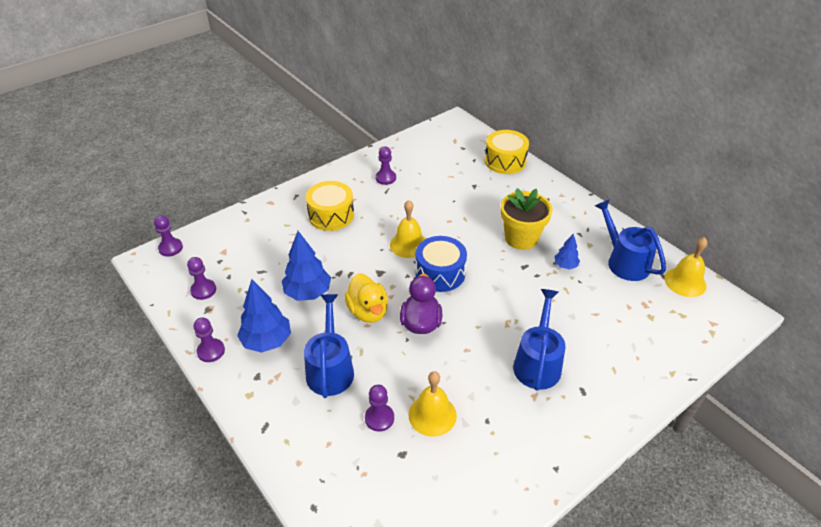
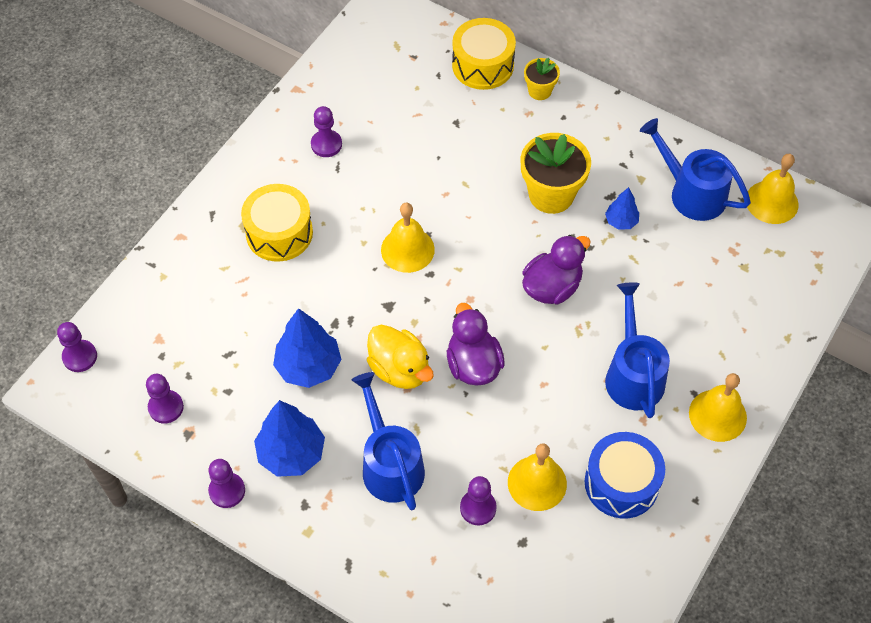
camera: 20 degrees left, 15 degrees up
blue drum [415,236,467,292] -> blue drum moved to [585,432,665,519]
none -> purple duck [522,235,591,305]
none -> yellow flower pot [524,58,560,100]
none -> yellow bell [689,373,747,442]

